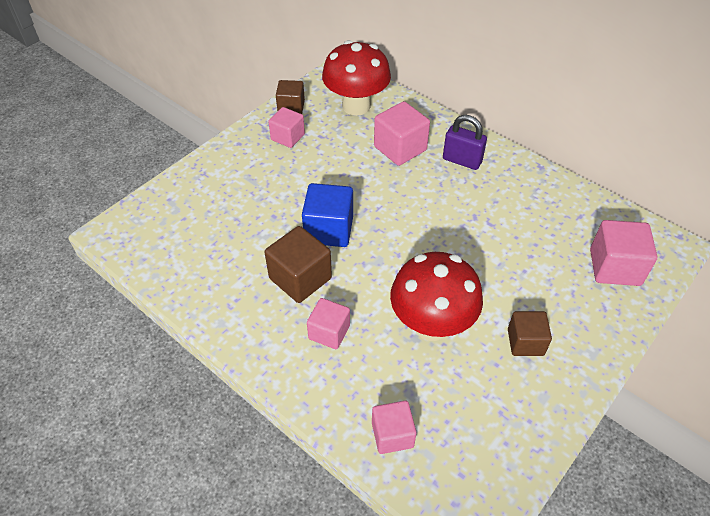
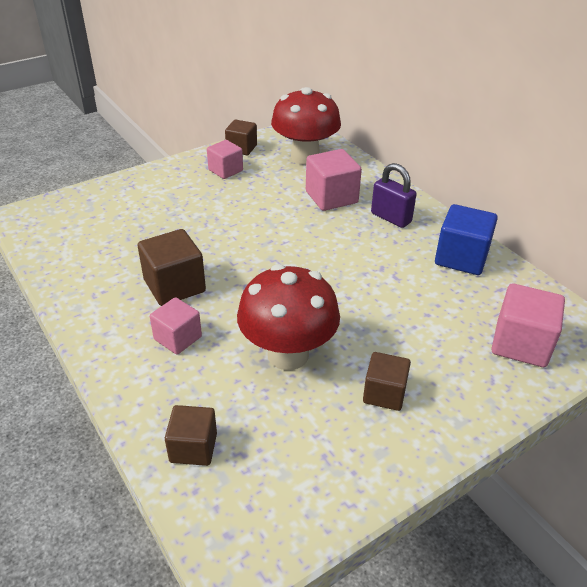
camera: 15 degrees right, 10 degrees down
blue cube [302,183,353,247] -> blue cube moved to [435,204,498,275]
pink cube [372,401,417,454] -> brown cube [165,405,217,466]

